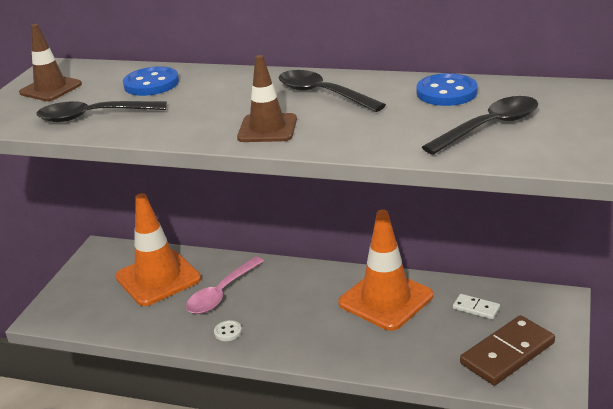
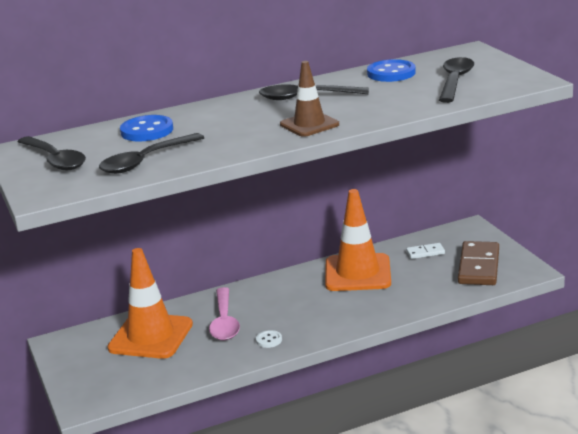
camera: 40 degrees left, 5 degrees down
brown traffic cone [19,24,82,101] -> black spoon [17,136,86,170]

